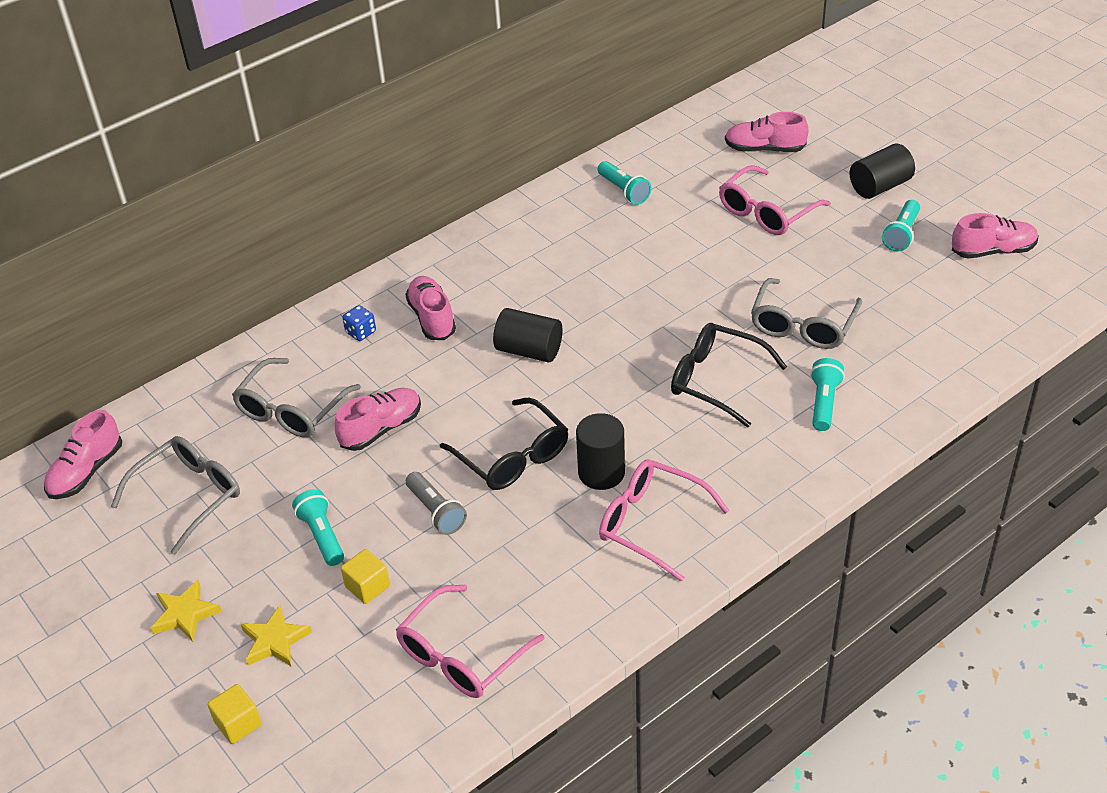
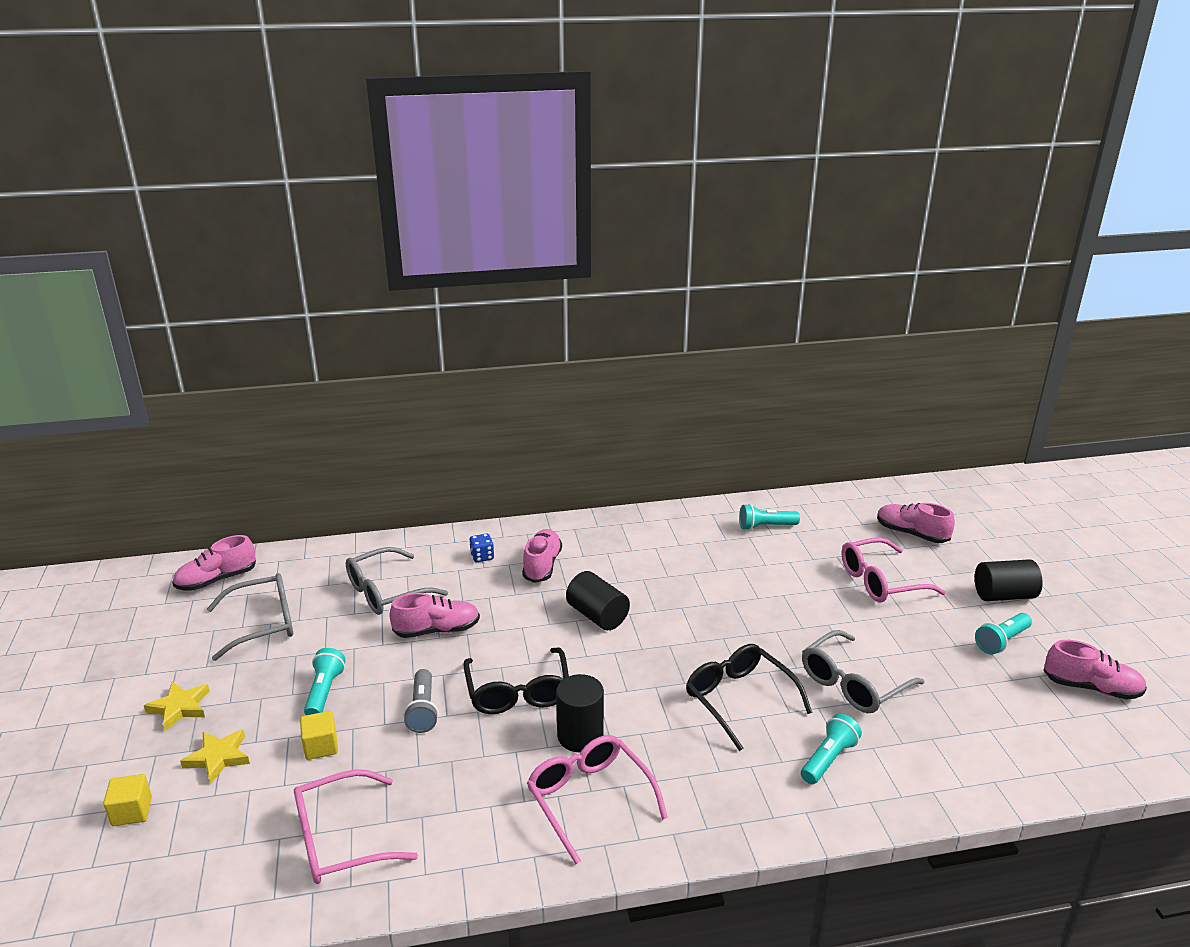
camera: 25 degrees right, 15 degrees down
turquoise flashlight [598,161,651,205] -> turquoise flashlight turned 90 degrees clockwise [739,504,800,530]

